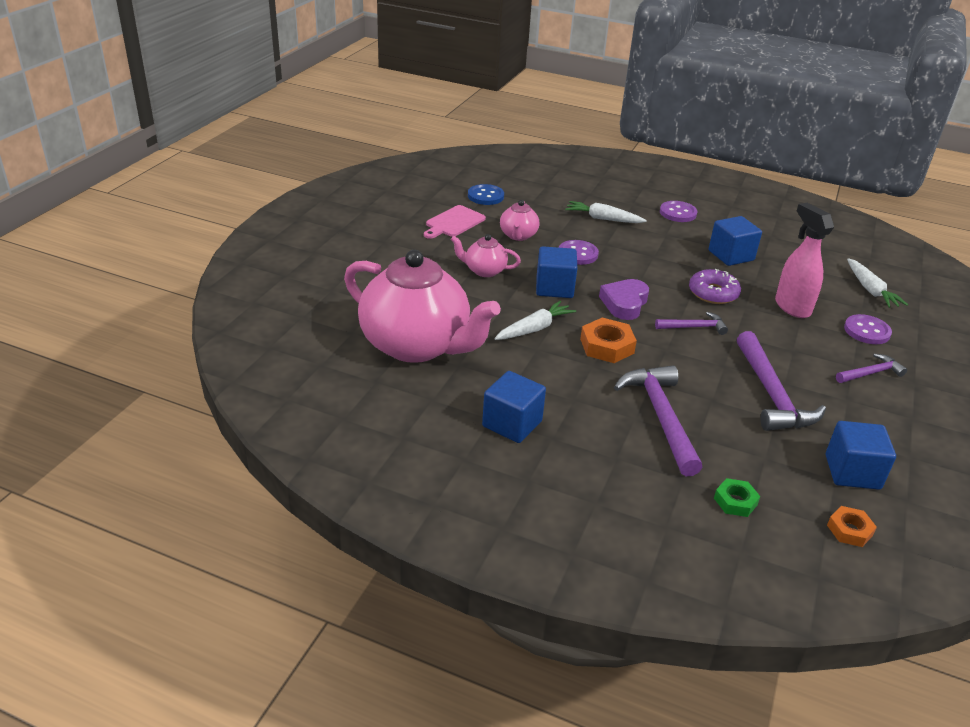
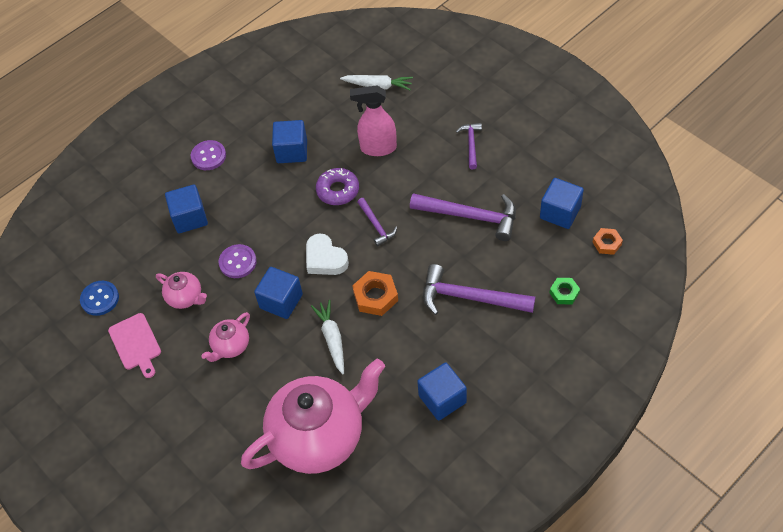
camera: 60 degrees left, 20 degrees up
white carrot [565,201,647,223] -> blue cube [165,184,208,233]
purple heart [599,279,649,320] -> white heart [306,233,349,275]
purple hammer [655,312,728,335] -> purple hammer turned 135 degrees clockwise [357,198,397,246]
purple button [844,314,892,344] -> none

